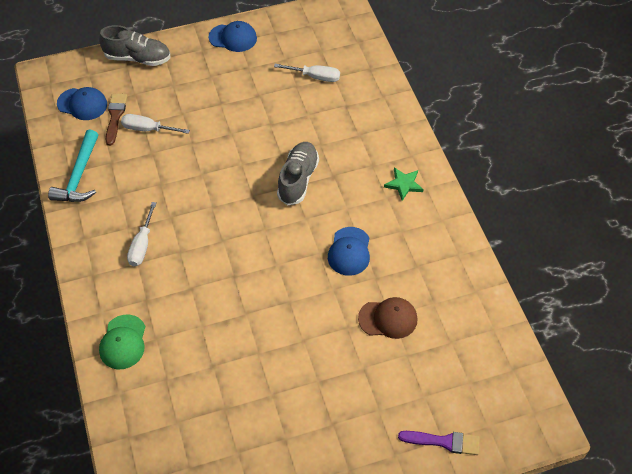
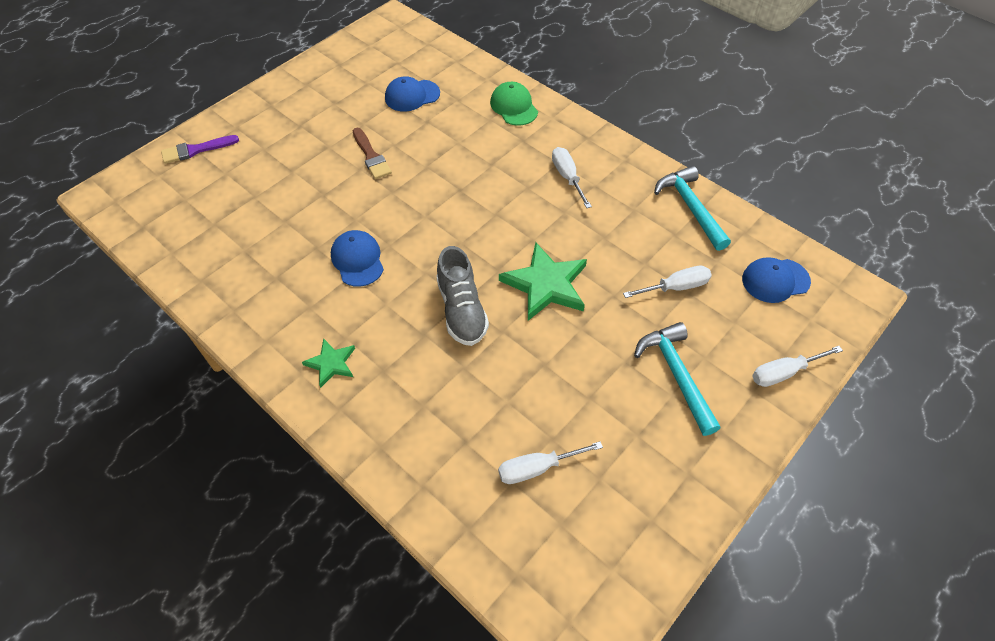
camera: 150 degrees right, 0 degrees up
grey shoe [99,25,171,66] -> white screwdriver [752,346,843,387]
brown brush [105,94,127,146] -> brown brush moved to [353,128,392,179]
blue cap [209,21,257,52] -> blue cap moved to [385,76,440,112]
brown cap [358,297,417,339] -> none
none -> green star [499,242,587,321]
none -> turquoise hammer [634,322,721,436]

